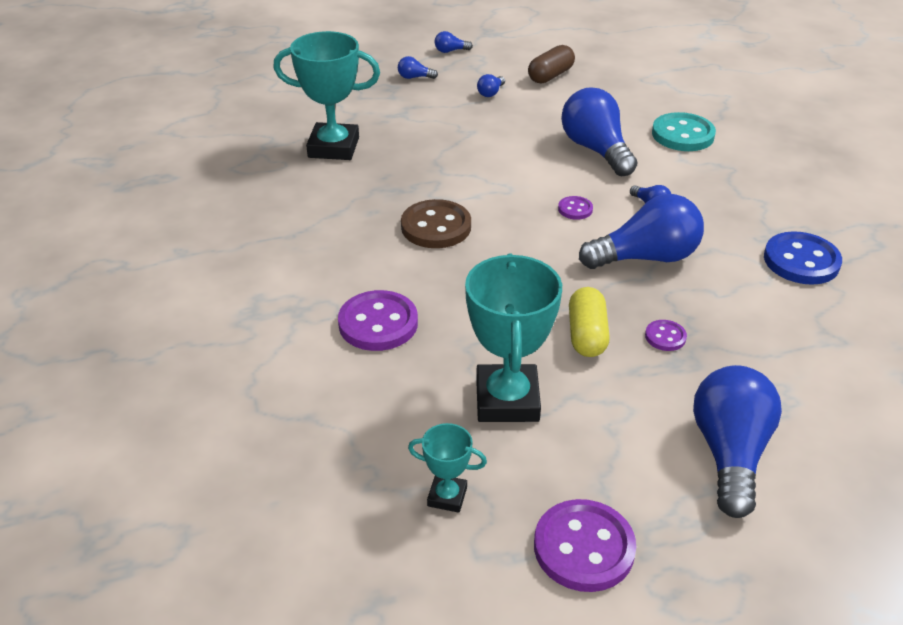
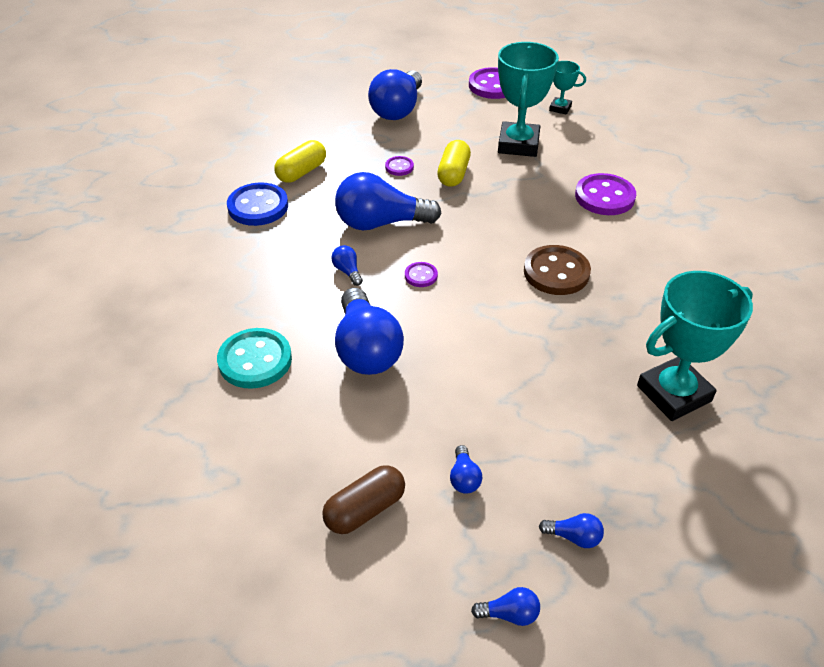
camera: 170 degrees left, 5 degrees up
turquoise trophy [273,31,380,160] -> turquoise trophy turned 45 degrees counterclockwise [637,271,753,421]
blue light bulb [477,74,505,97] -> blue light bulb turned 135 degrees clockwise [450,445,482,494]
none -> yellow capsule [274,140,326,183]

